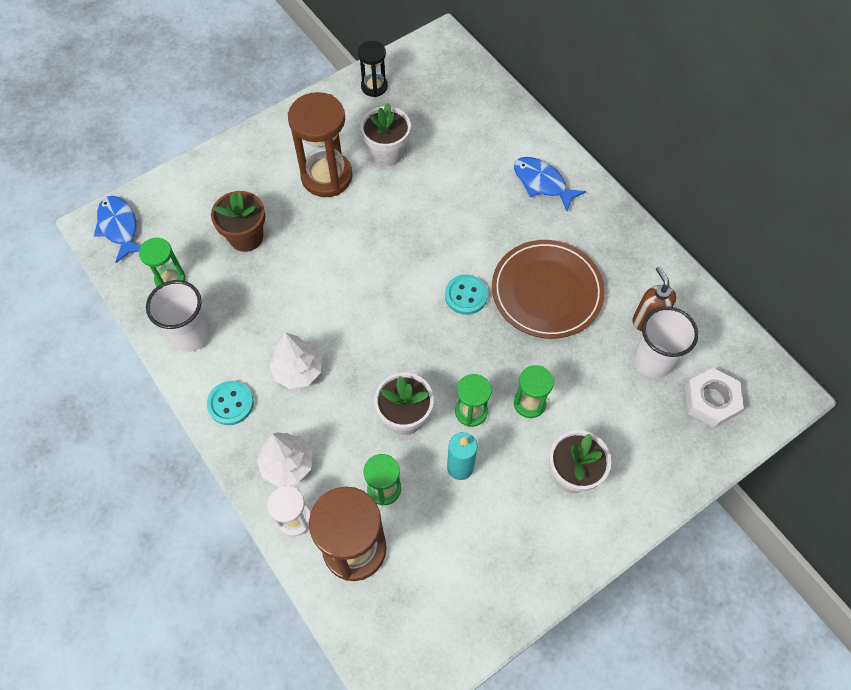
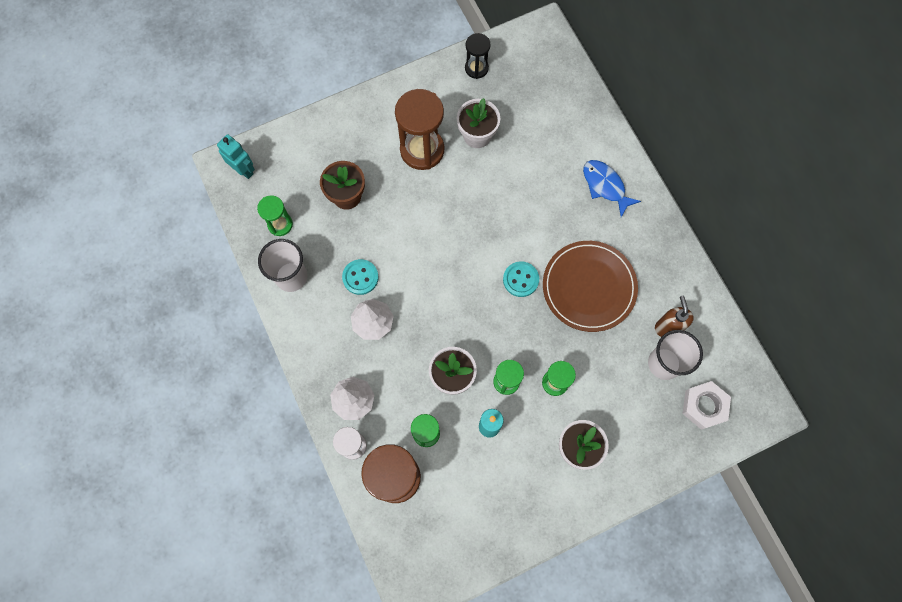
camera: 10 degrees right, 10 degrees up
blue fish [94,196,141,263] -> turquoise robot [217,134,255,179]
turquoise button [207,381,254,425] -> turquoise button moved to [342,259,379,295]

